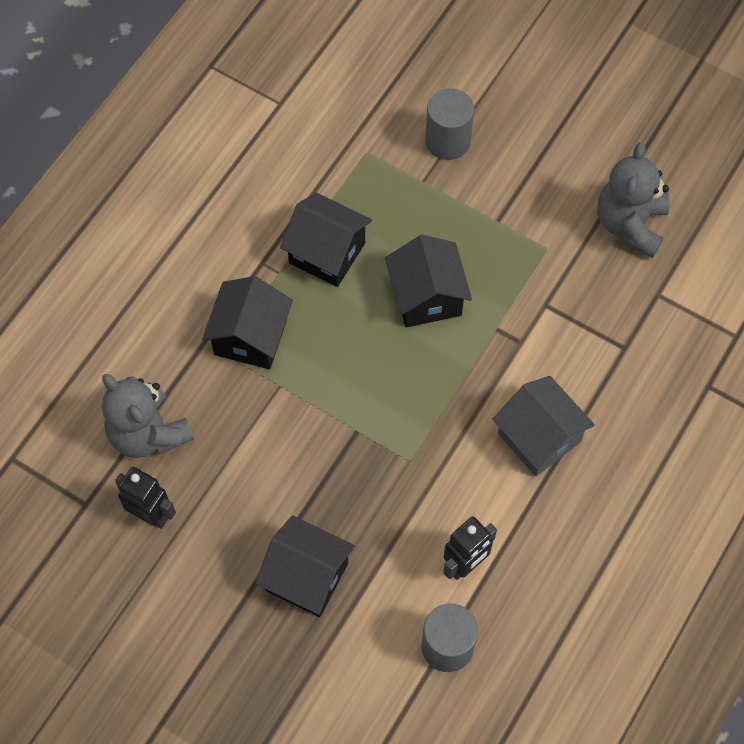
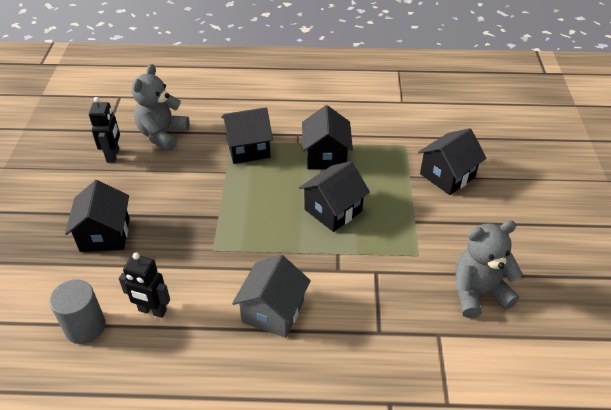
camera: 60 degrees right, 20 degrees down
grey cylinder [425,88,474,160] -> black house [418,128,486,195]

